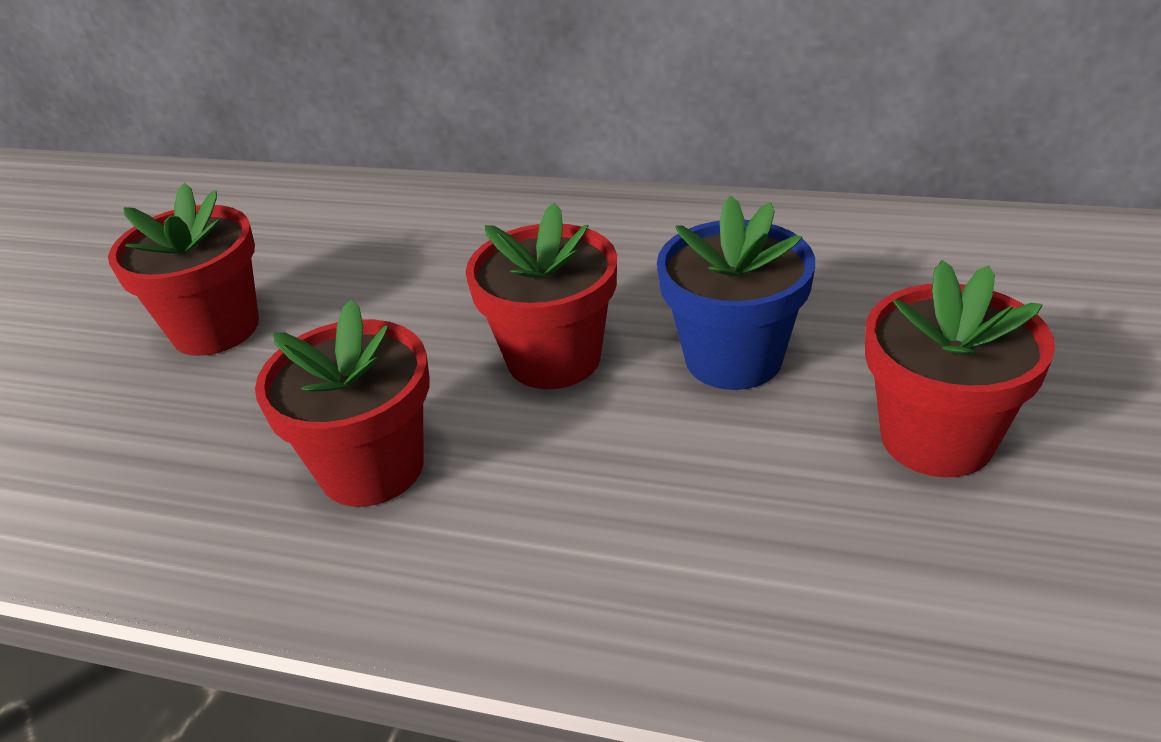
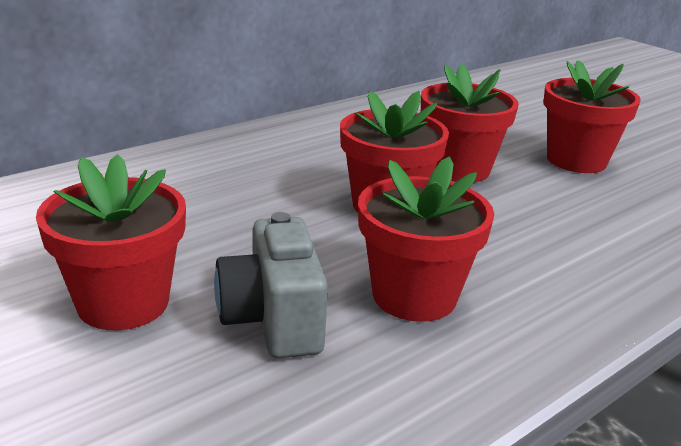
camera: 60 degrees left, 10 degrees down
blue flower pot [657,196,815,390] -> red flower pot [421,64,519,182]
none -> grey camera [214,212,328,358]

